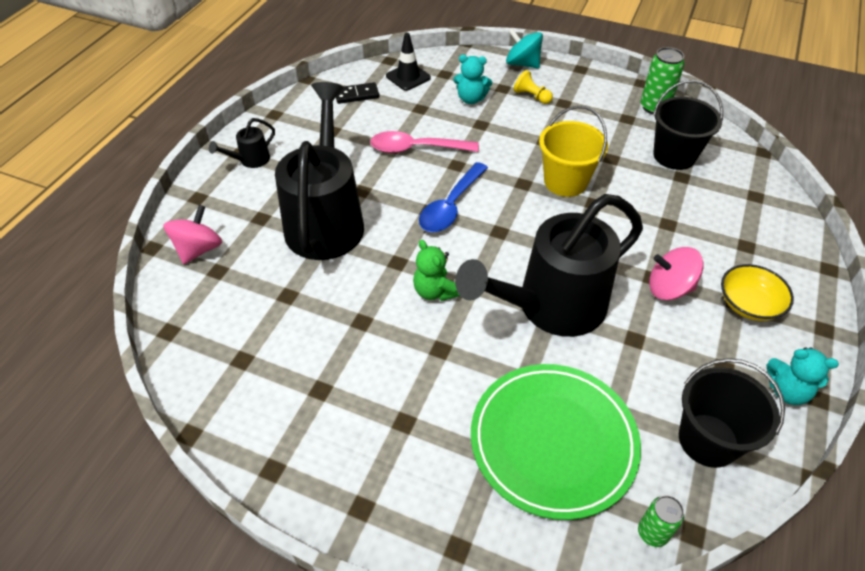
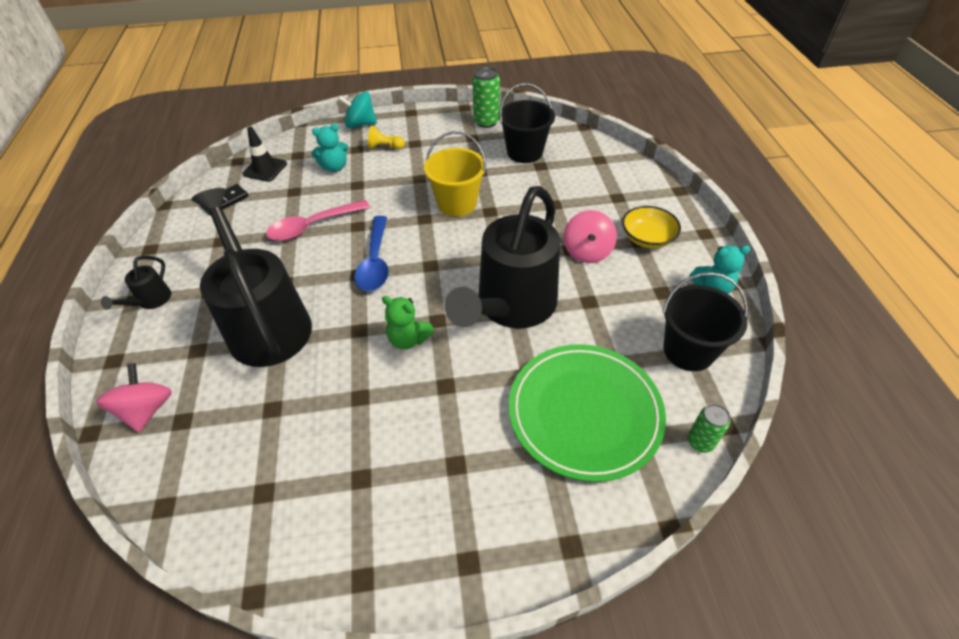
camera: 30 degrees left, 0 degrees up
pink spinning top [649,247,704,300] -> pink spinning top turned 60 degrees counterclockwise [564,210,617,263]

